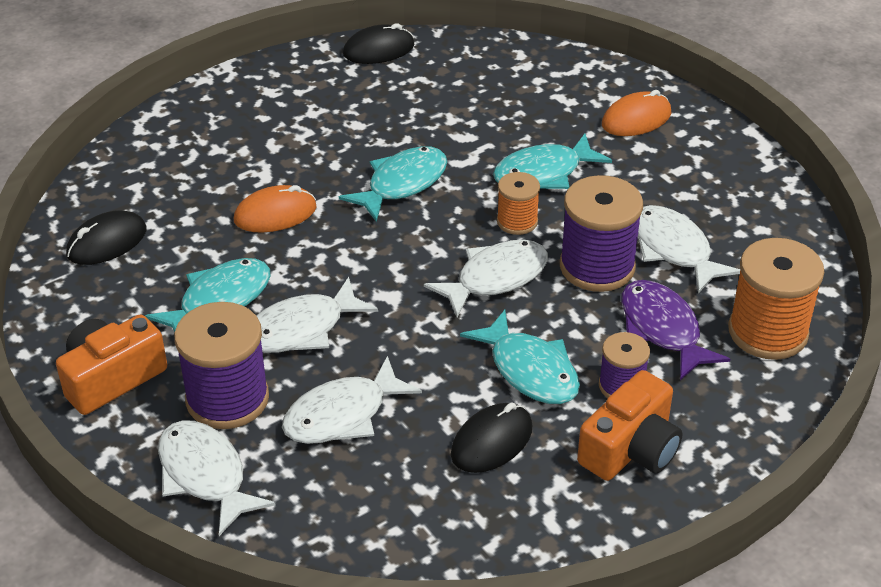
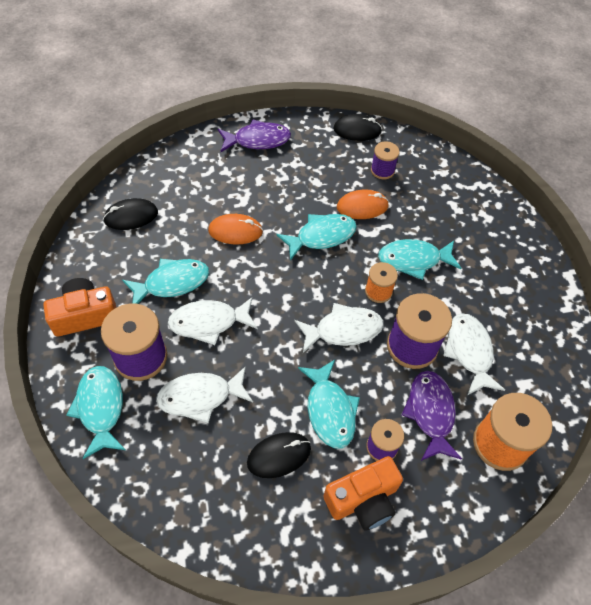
camera: 20 degrees right, 15 degrees up
white fish [158,420,275,536] -> turquoise fish [66,366,126,459]
orange mouse [602,90,671,136] -> orange mouse moved to [337,190,389,219]
none -> purple fish [218,119,291,152]
none -> purple spool [371,141,400,180]

